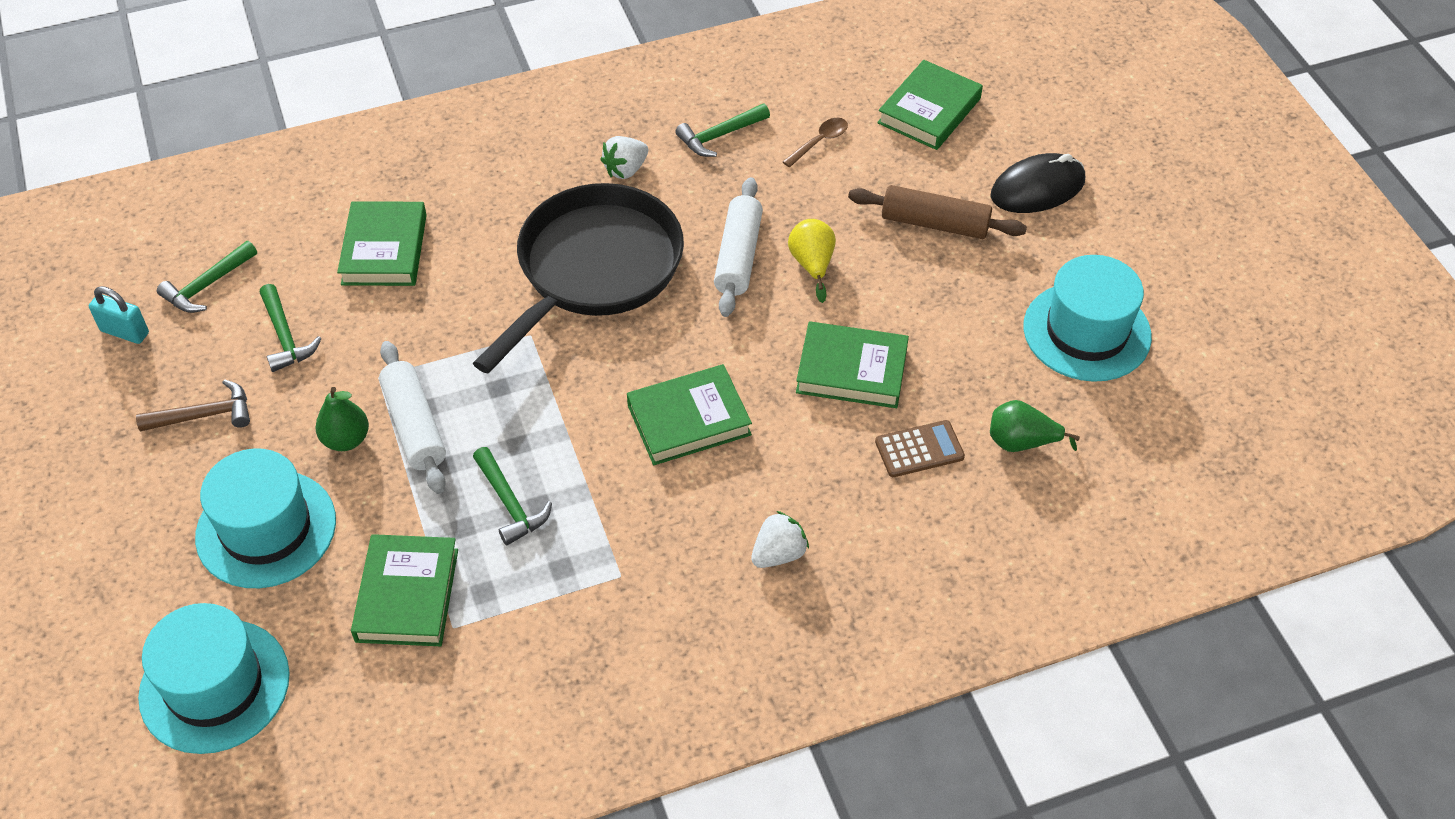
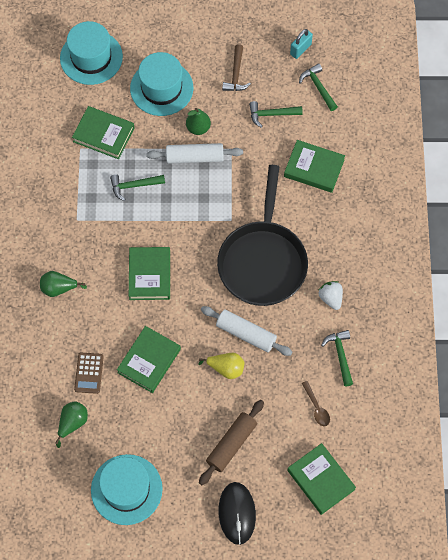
camera: 110 degrees right, 15 degrees up
black pan [473,183,684,374] -> black pan turned 45 degrees clockwise [217,165,308,306]
white strawberry [751,511,809,568] -> green pear [40,271,87,297]

